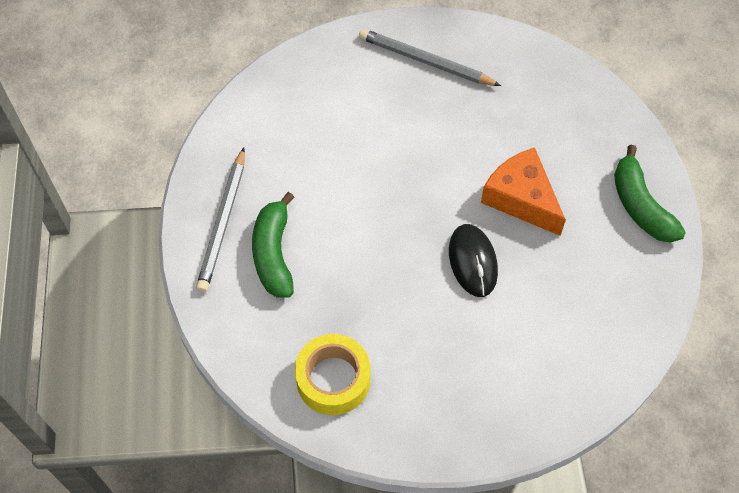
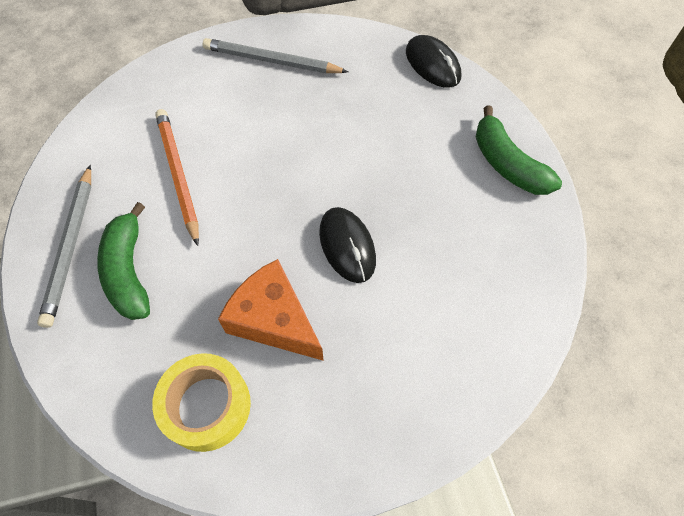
camera: 10 degrees left, 0 degrees up
orange cheese [481,147,566,236] -> orange cheese moved to [218,259,324,361]
none -> orange pencil [155,109,199,246]
none -> black mouse [406,35,461,88]

